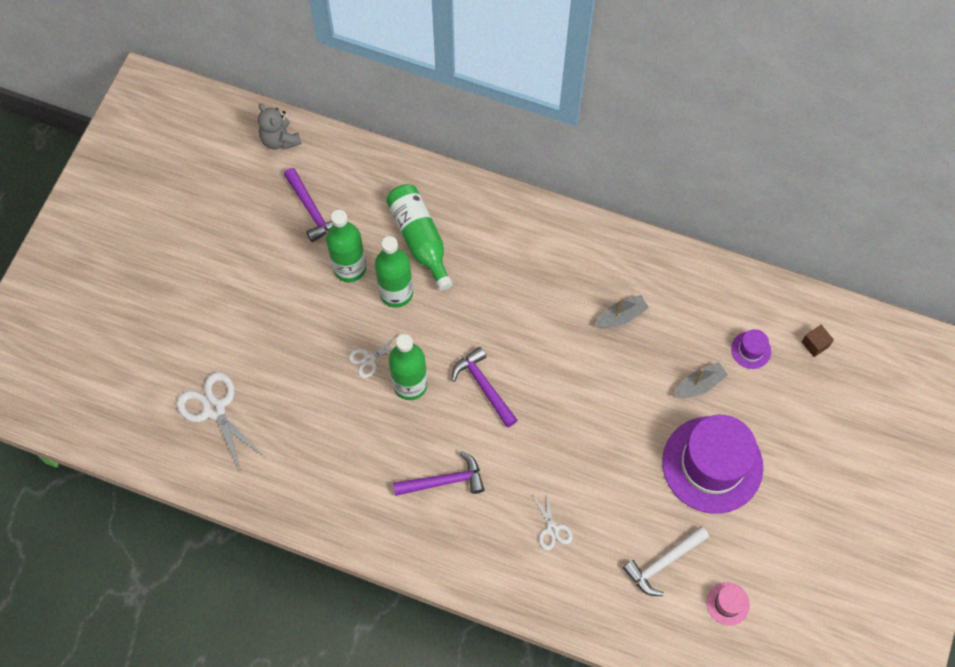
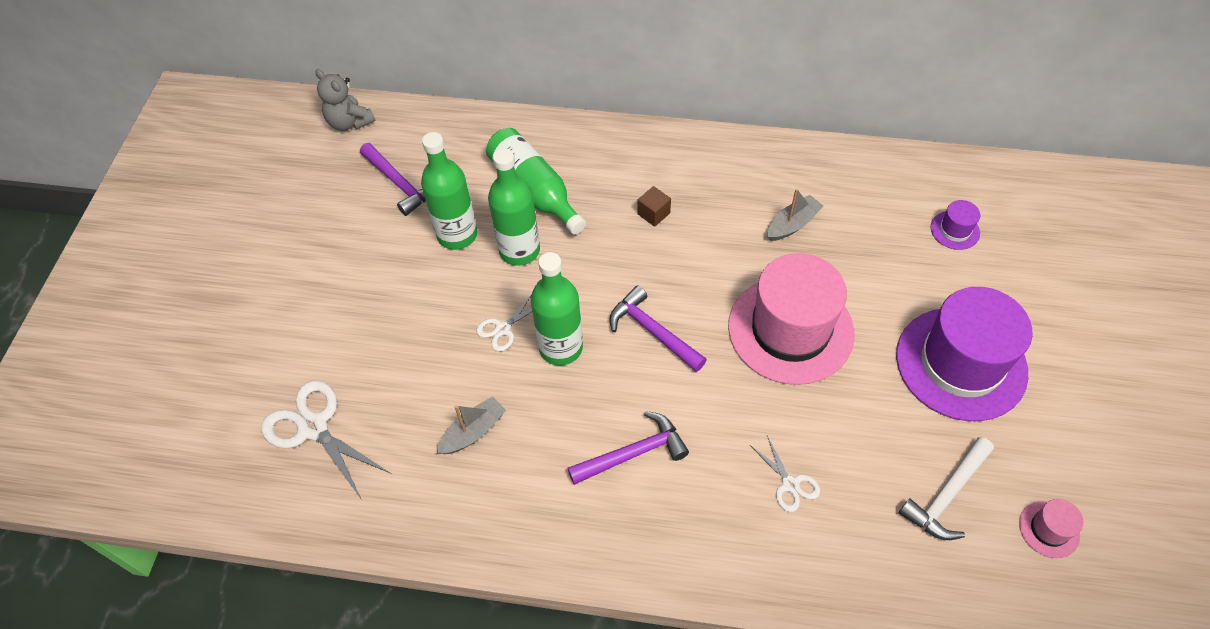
camera: 10 degrees left, 10 degrees down
grey boat [674,362,728,398] -> grey boat moved to [437,396,506,454]
brown cube [802,325,834,357] -> brown cube moved to [637,186,671,227]
none -> pink hat [728,253,855,385]

